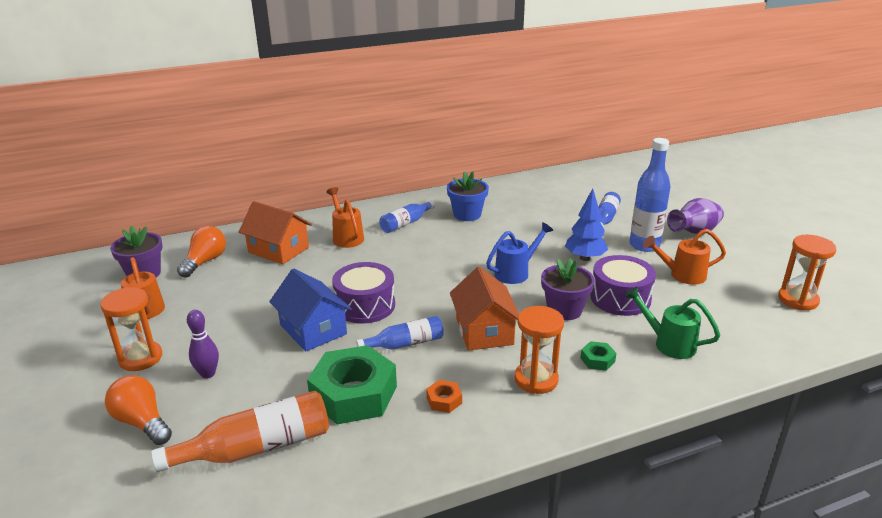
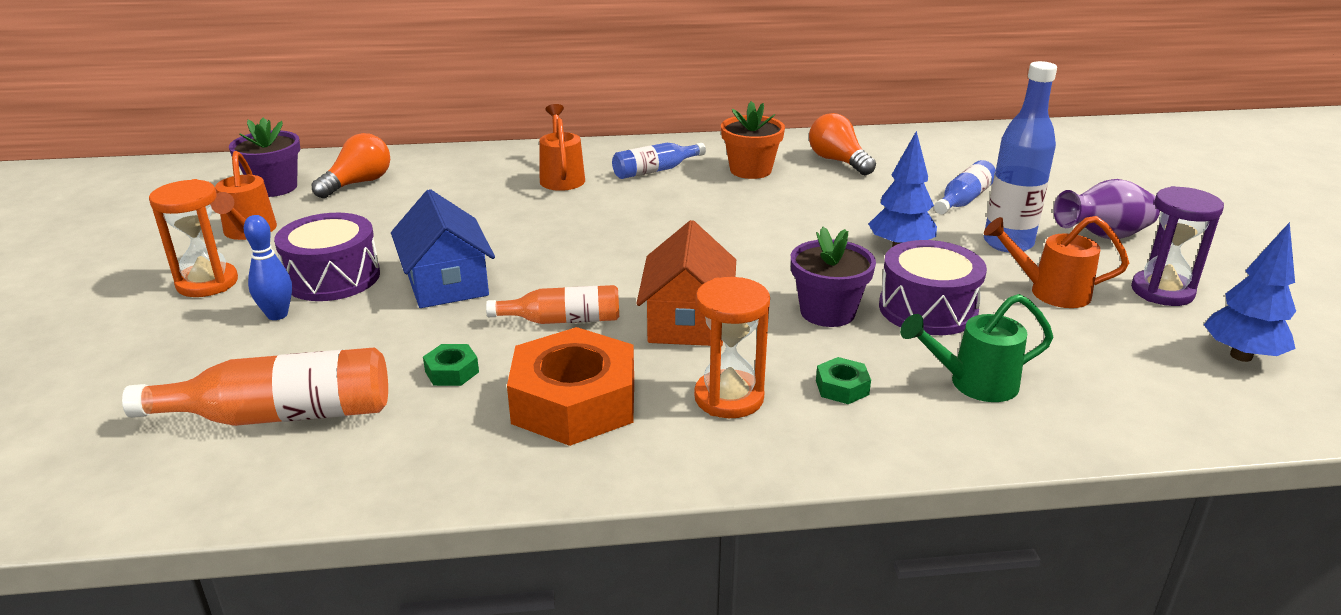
camera: 15 degrees right, 0 degrees up
orange light bulb [105,375,172,445] -> orange light bulb moved to [809,113,876,175]
purple bowling pin [187,310,219,379] -> blue bowling pin [244,215,292,320]
orange house [239,201,312,264] -> none
green nut [307,345,397,424] -> green nut [423,344,479,386], size x0.41
purple drum [332,262,395,324] -> purple drum moved to [274,213,380,301]
blue bottle [356,316,444,349] -> orange bottle [486,285,619,324]
orange nut [426,380,462,413] -> orange nut [507,327,634,446], size x2.42
blue flower pot [447,171,489,221] -> orange flower pot [721,101,785,179]
blue watering can [486,222,554,284] -> none
green watering can [624,286,720,359] -> green watering can turned 60 degrees counterclockwise [900,294,1053,402]
orange hourglass [778,235,836,310] -> blue tree [1204,222,1296,362]
none -> purple hourglass [1131,186,1224,306]

